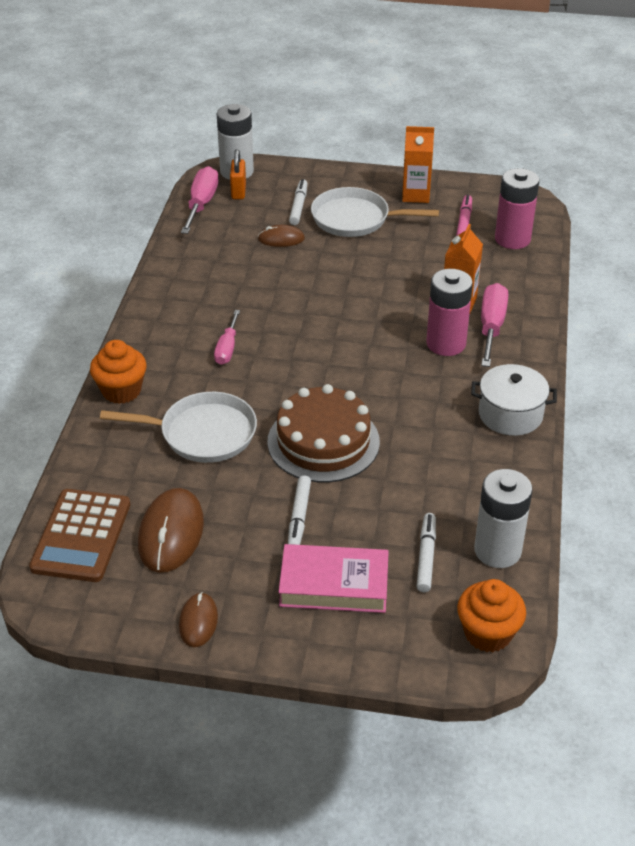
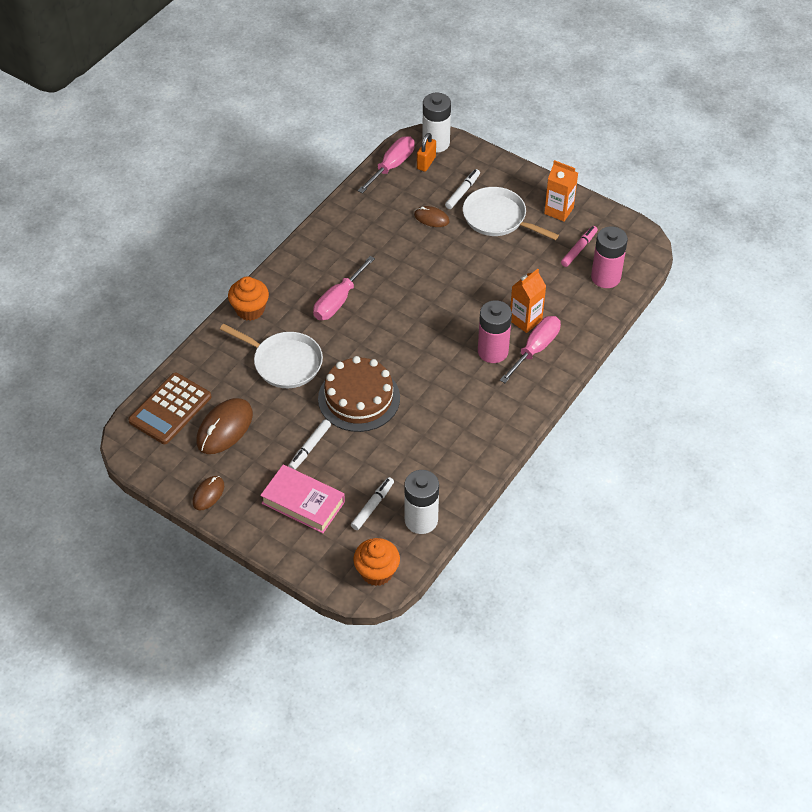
camera: 25 degrees right, 10 degrees up
pink screwdriver [214,310,240,365] -> pink screwdriver [313,256,375,320], size x1.54
white pot [471,364,557,436] -> none

